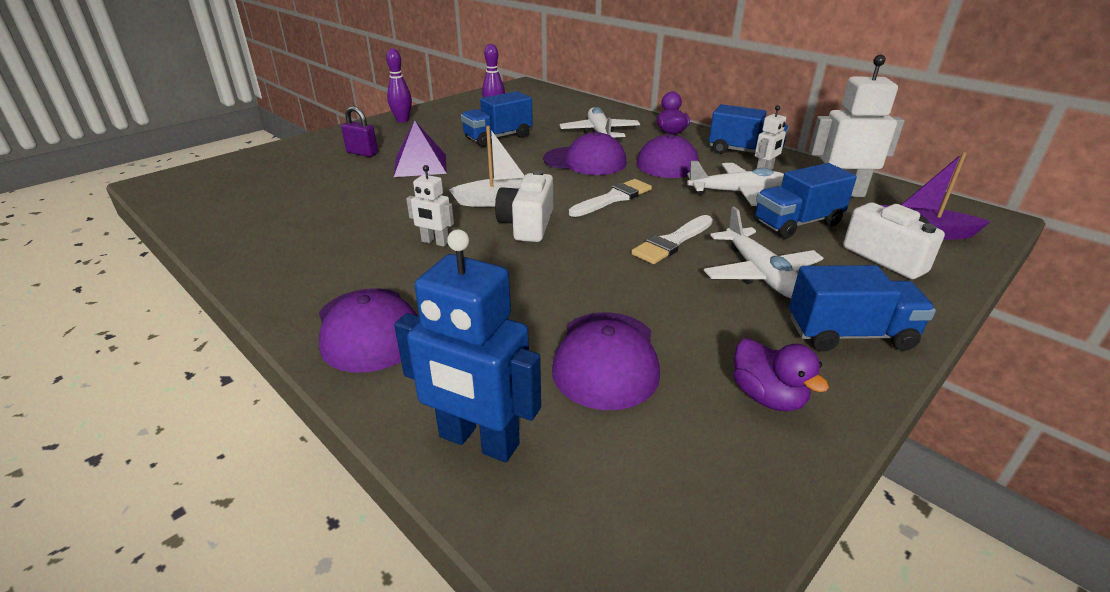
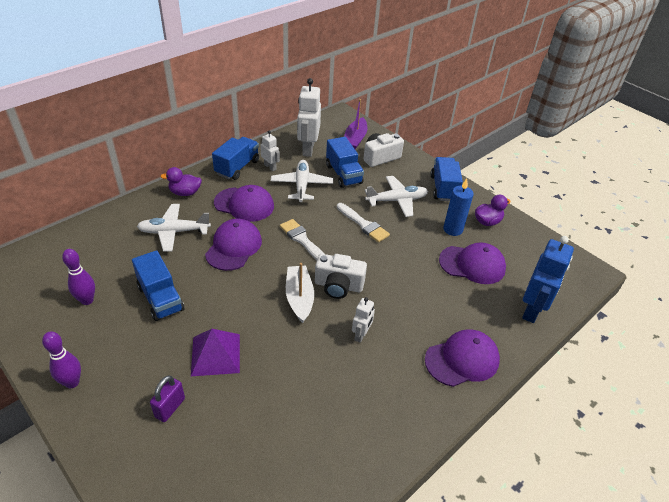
camera: 90 degrees left, 10 degrees up
none -> blue candle [443,179,474,236]

